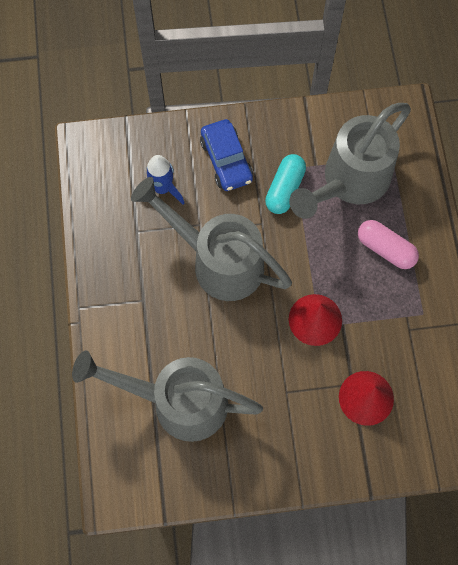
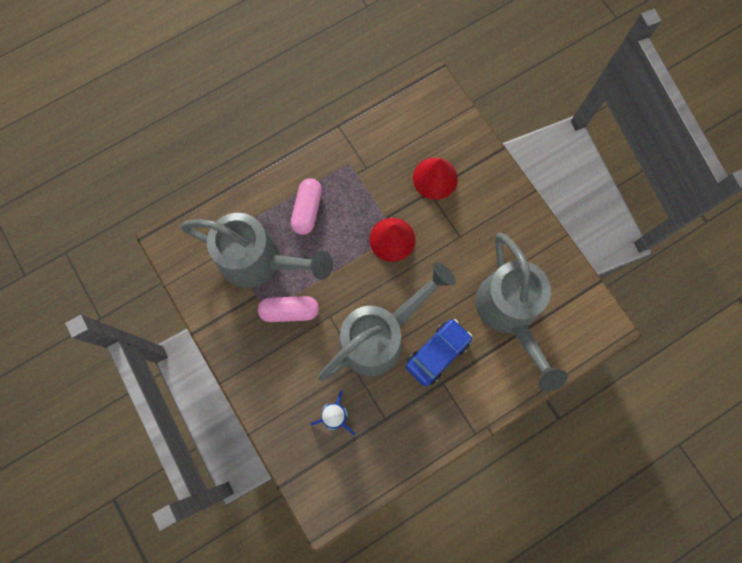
camera: 115 degrees left, 5 degrees up
grey watering can [131,177,292,301] -> grey watering can turned 135 degrees counterclockwise [318,262,456,381]
blue car [200,119,253,191] -> blue car moved to [406,319,472,386]
turquoise capsule [265,154,306,214] -> pink capsule [258,296,319,322]

